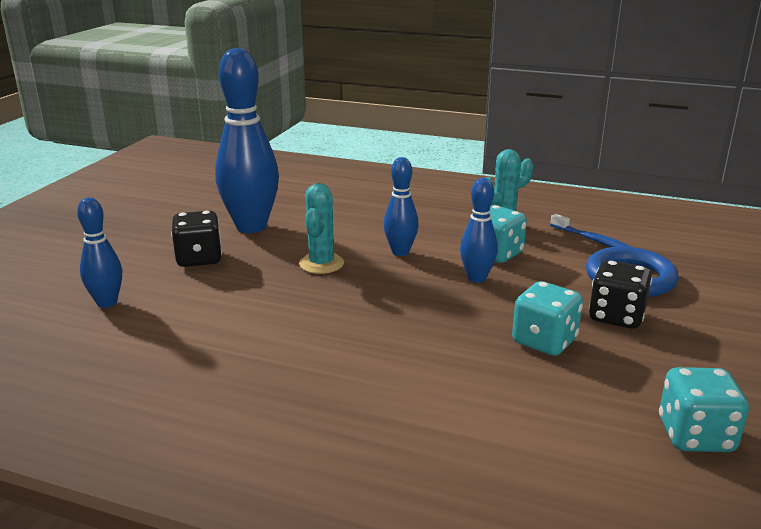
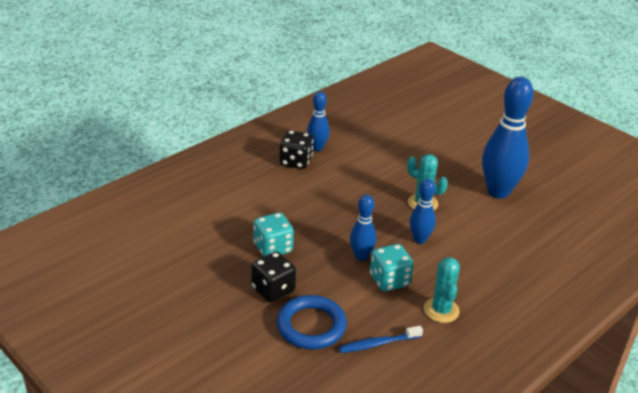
camera: 115 degrees right, 10 degrees up
blue bowling pin [77,197,122,308] -> blue bowling pin moved to [307,91,330,151]
black dice [171,211,222,267] -> black dice moved to [280,130,313,169]
turquoise dice [659,367,749,452] -> none

